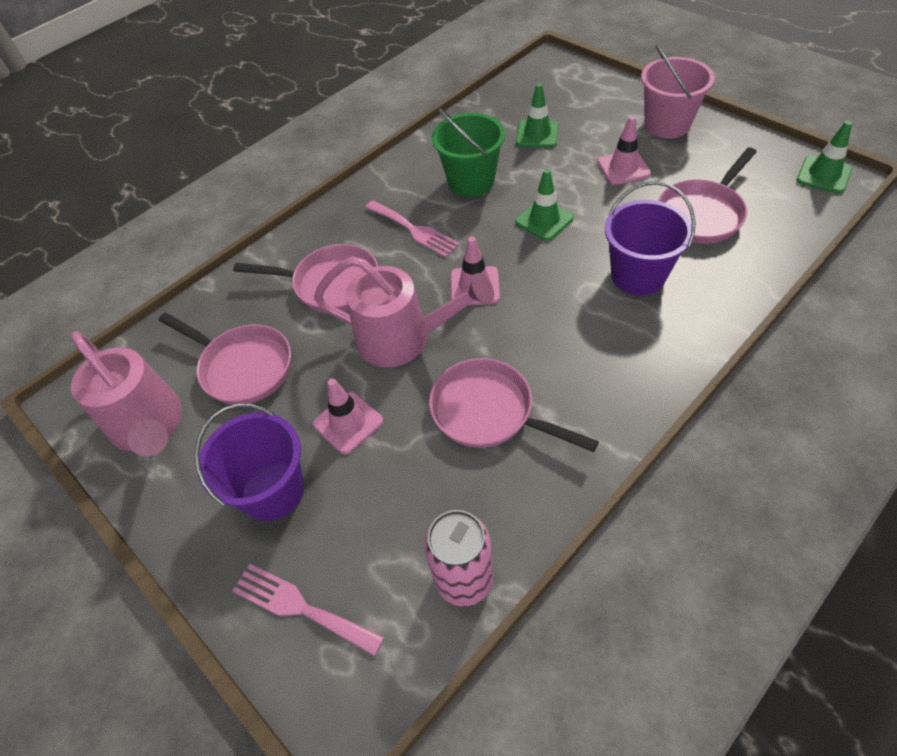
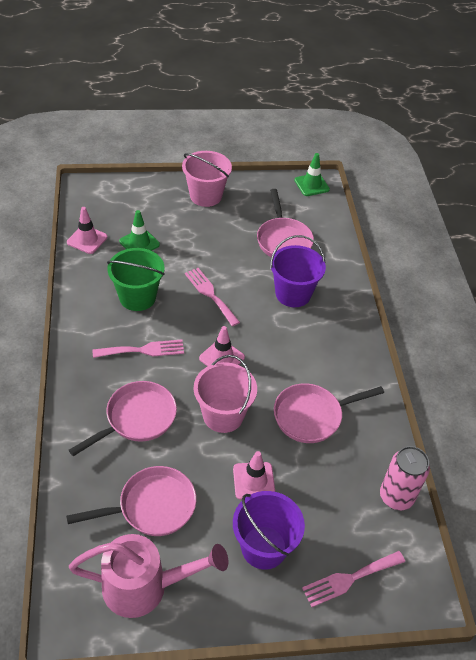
camera: 60 degrees left, 5 degrees down
pink watering can [314,256,494,367] -> pink bucket [194,355,257,433]
green traffic cone [515,169,574,241] -> pink fork [185,268,240,326]
pink traffic cone [598,116,651,185] -> pink traffic cone moved to [67,207,108,254]

